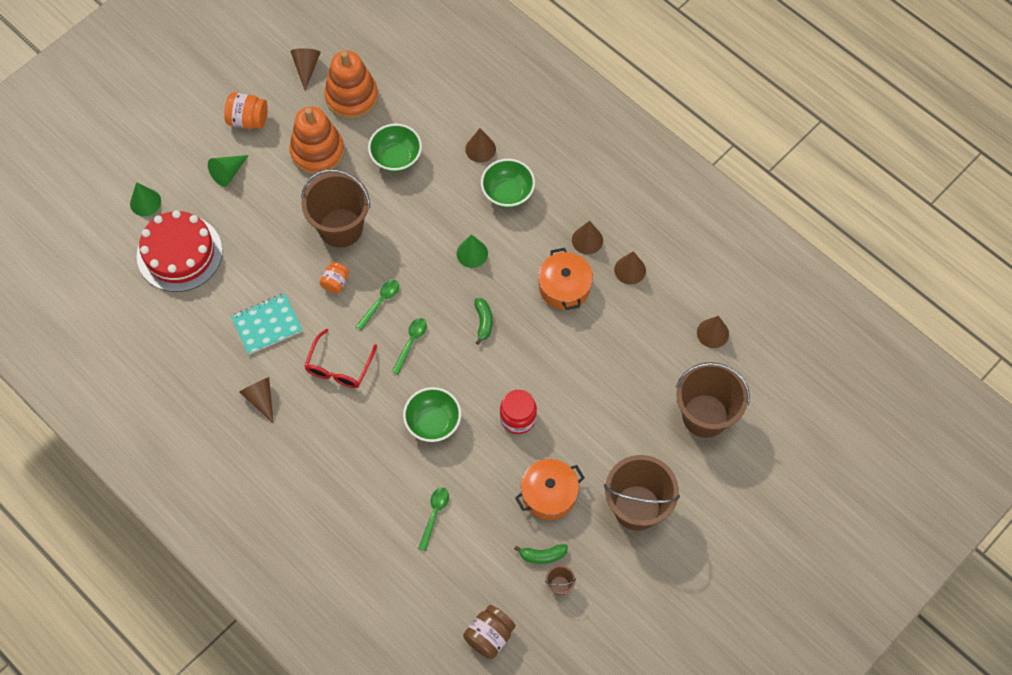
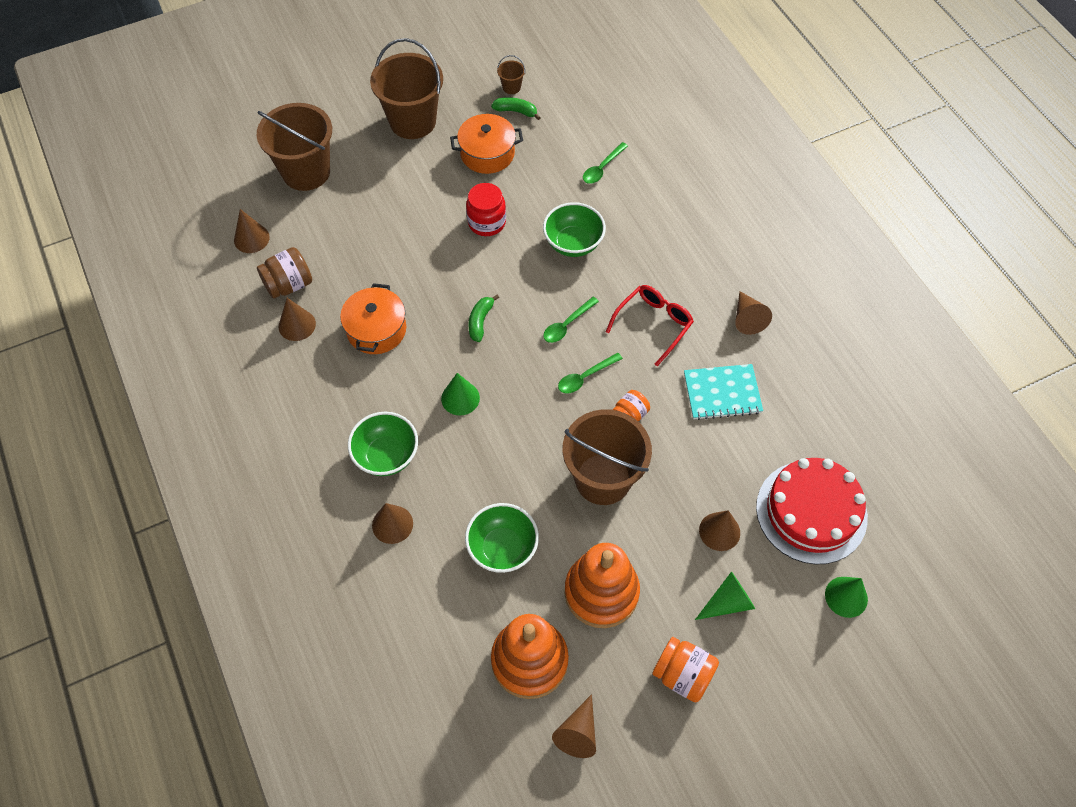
camera: 160 degrees left, 5 degrees down
brown jar [463,605,516,659] -> brown jar moved to [257,247,312,299]
brown cone [572,221,603,254] -> brown cone moved to [699,510,740,551]

